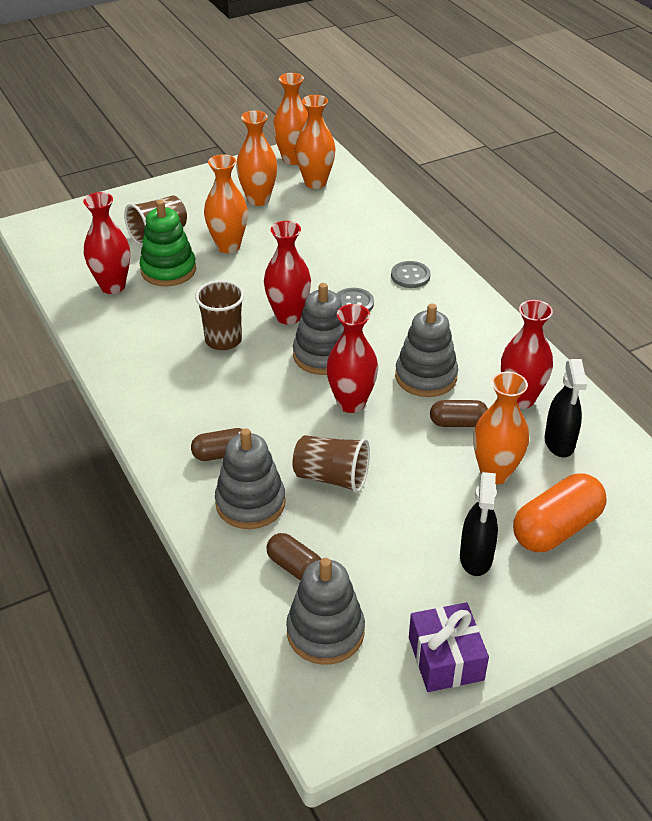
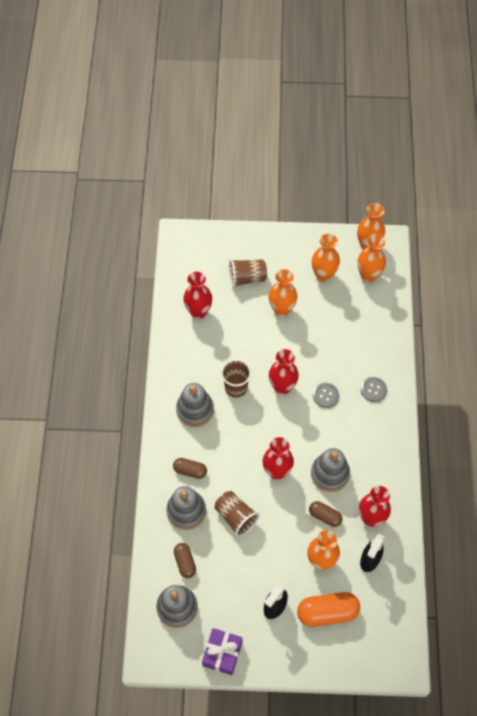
camera: 30 degrees right, 20 degrees up
green stacking toy [140,200,196,287] -> none
grey stacking toy [293,283,344,375] -> grey stacking toy moved to [176,383,214,427]

